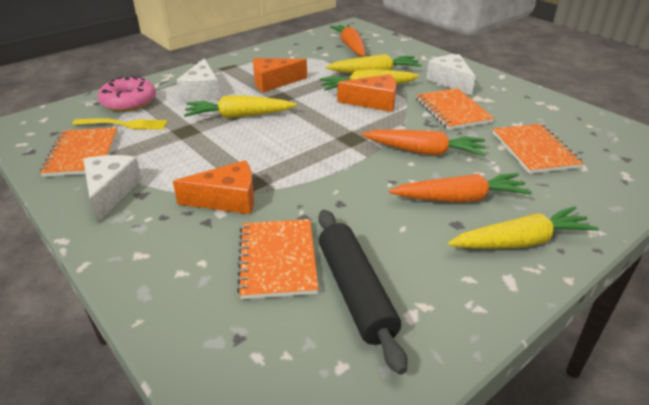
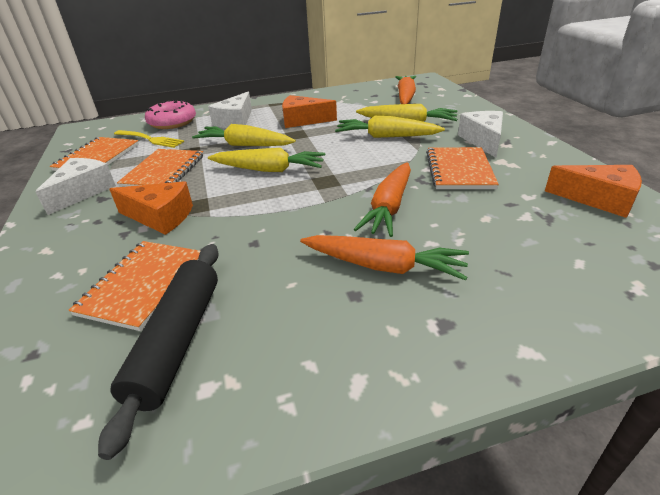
camera: 25 degrees right, 0 degrees up
orange cheese [337,74,396,112] -> orange cheese moved to [545,165,642,218]
orange carrot [362,130,486,156] -> orange carrot turned 75 degrees clockwise [354,162,411,237]
yellow carrot [448,206,599,249] -> yellow carrot moved to [208,148,325,172]
orange notebook [493,124,584,174] -> orange notebook moved to [117,149,203,187]

